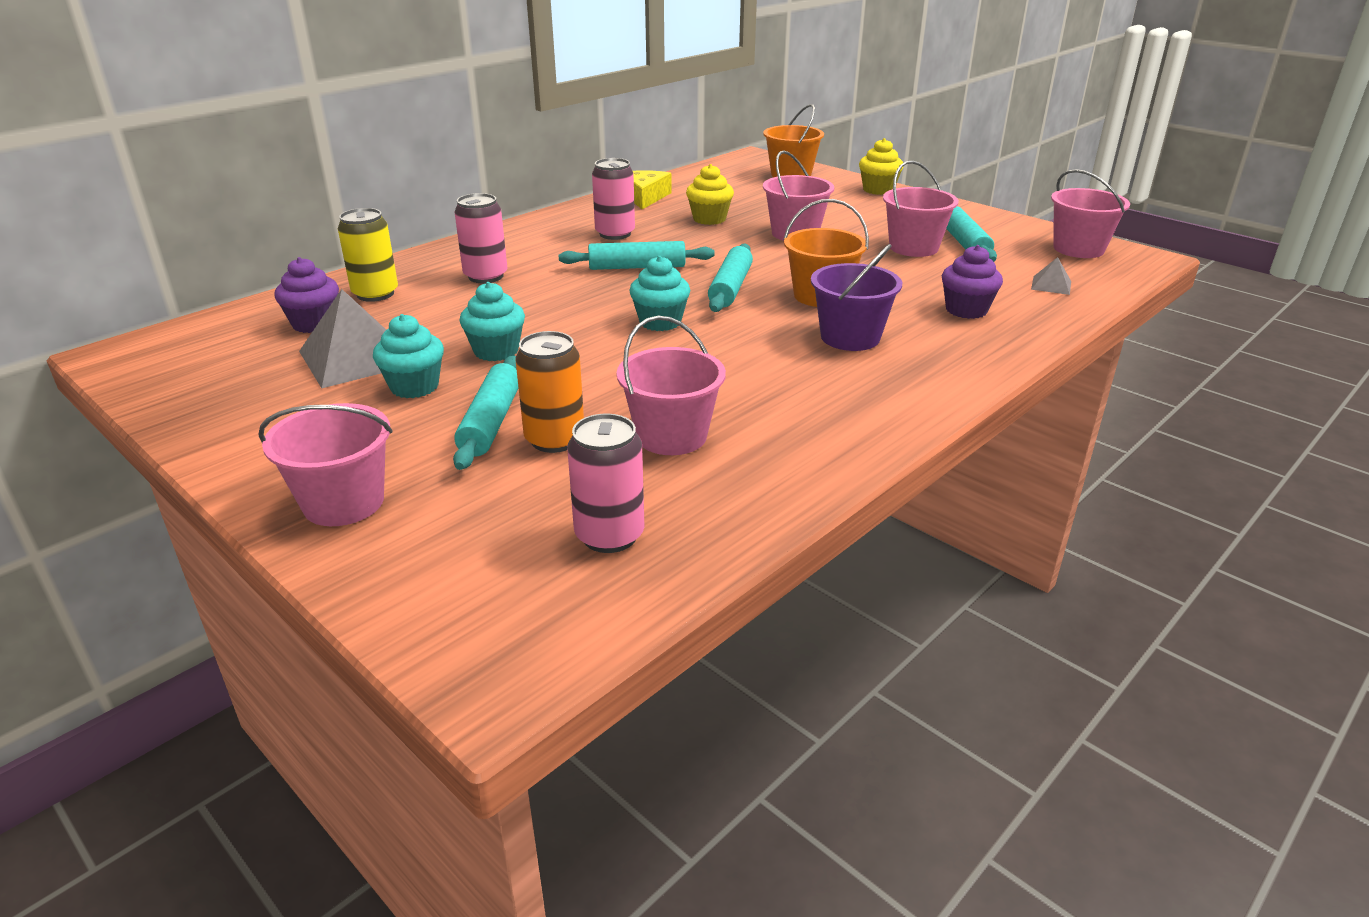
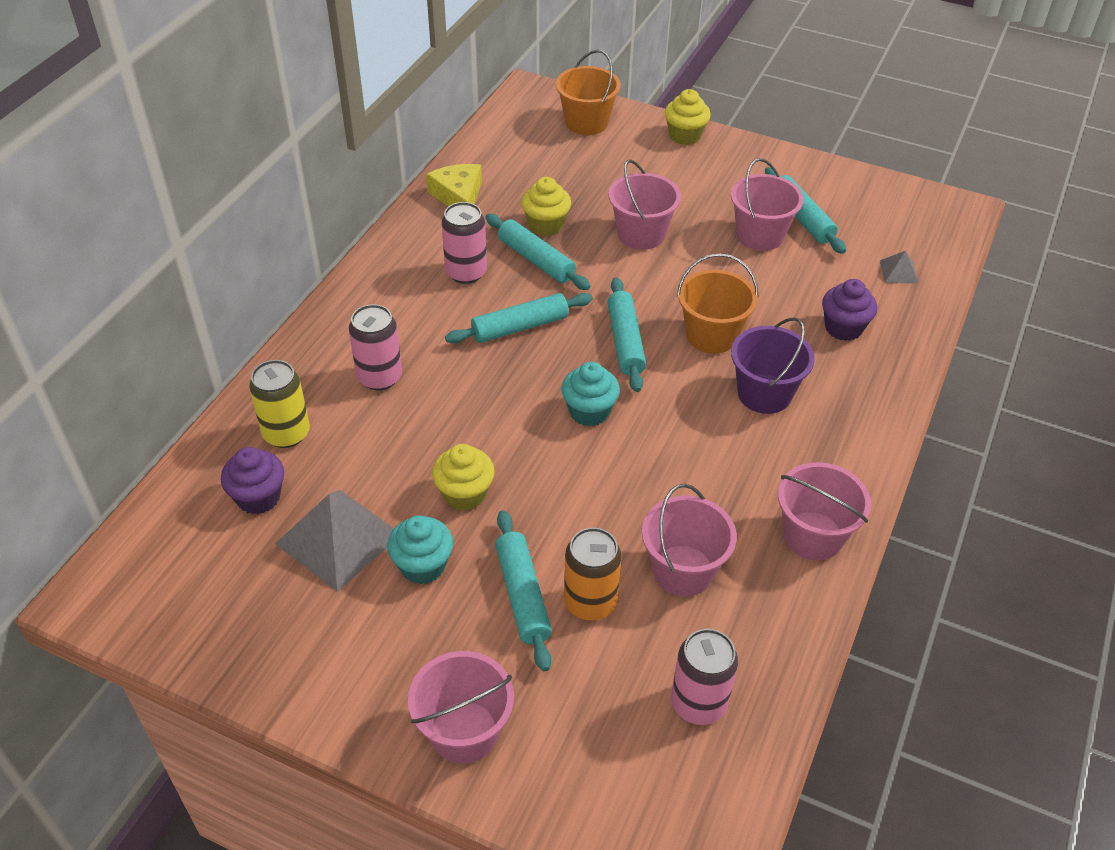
camera: 20 degrees left, 15 degrees up
turquoise cupcake [459,282,525,361] -> yellow cupcake [432,444,495,511]
pink bucket [1051,169,1130,258] -> pink bucket moved to [778,462,871,561]
none -> turquoise rolling pin [486,214,590,290]

